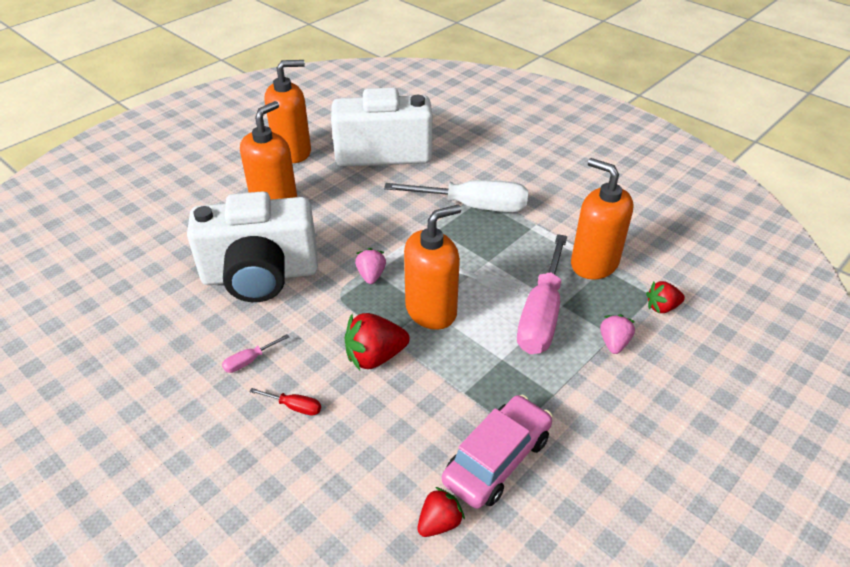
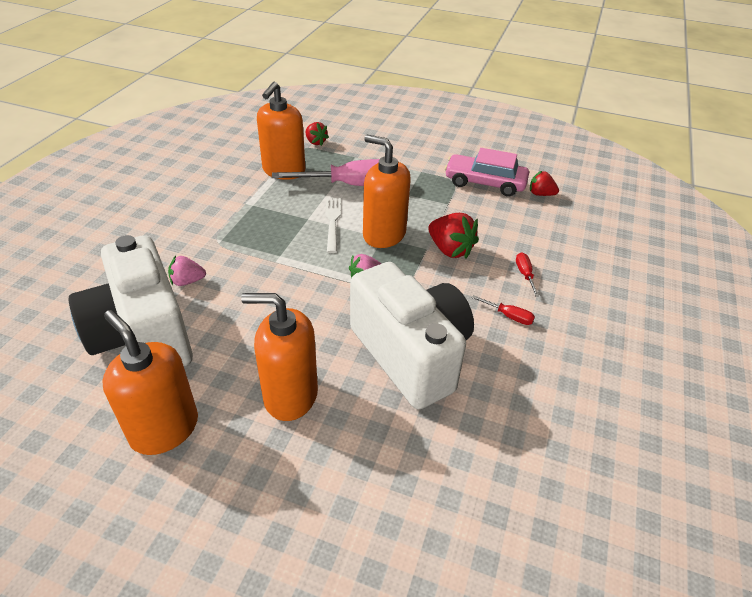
camera: 115 degrees left, 0 degrees up
pink screwdriver [222,334,289,373] -> red screwdriver [472,295,535,325]
white screwdriver [384,180,528,212] -> none
pink strawberry [600,314,635,354] -> pink strawberry moved to [168,256,206,286]

